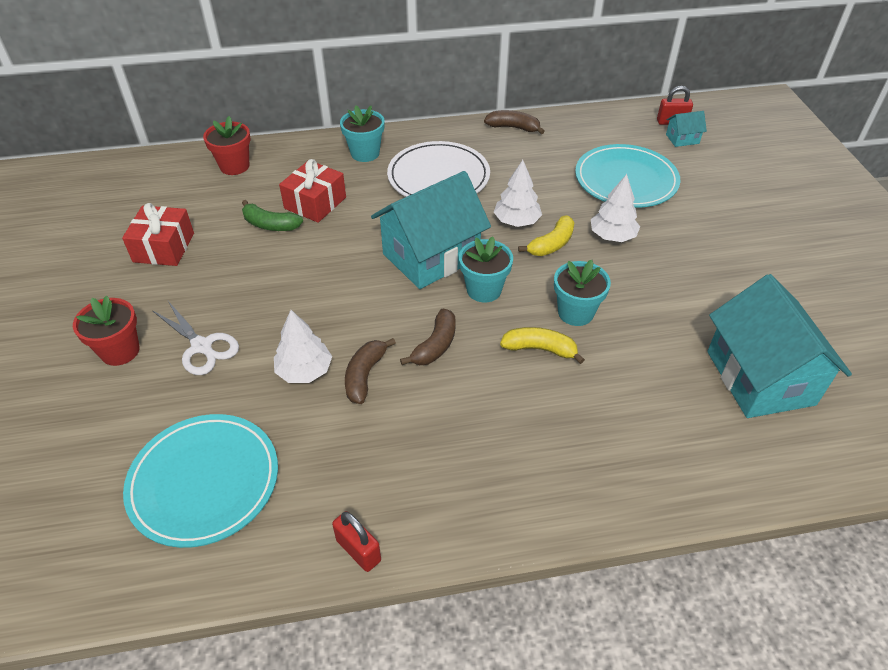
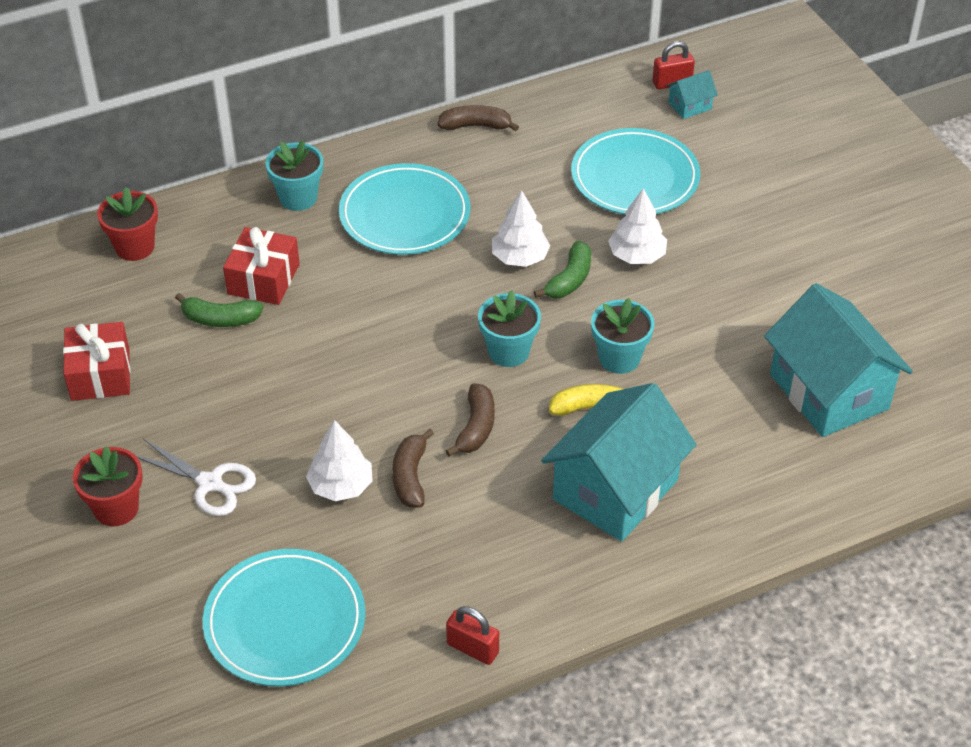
camera: 15 degrees left, 0 degrees up
turquoise house [371,171,491,289] -> turquoise house moved to [541,383,696,542]
white plate [387,141,490,197] -> turquoise plate [339,163,471,255]
yellow banana [518,215,575,256] -> green banana [534,241,591,298]

